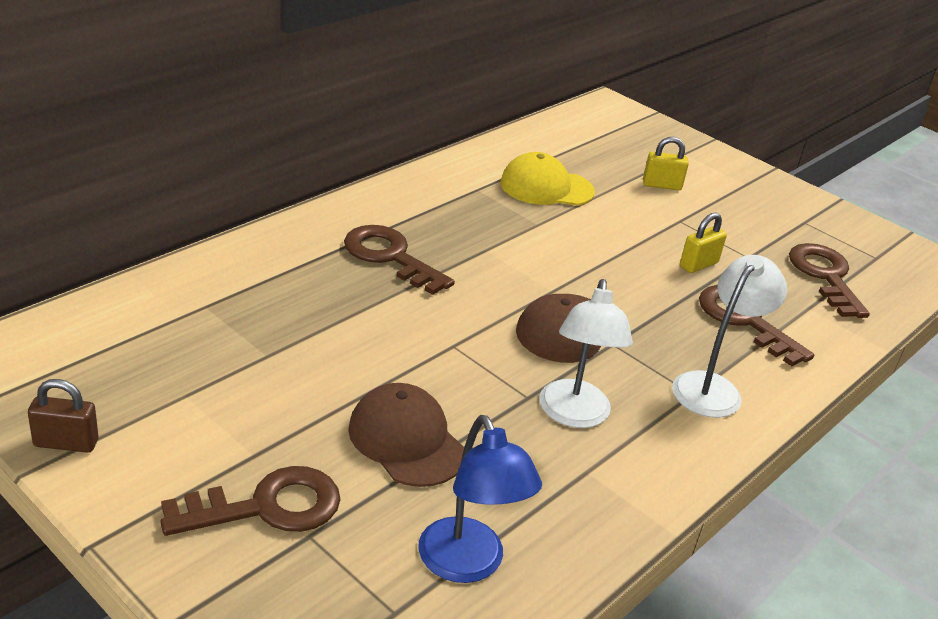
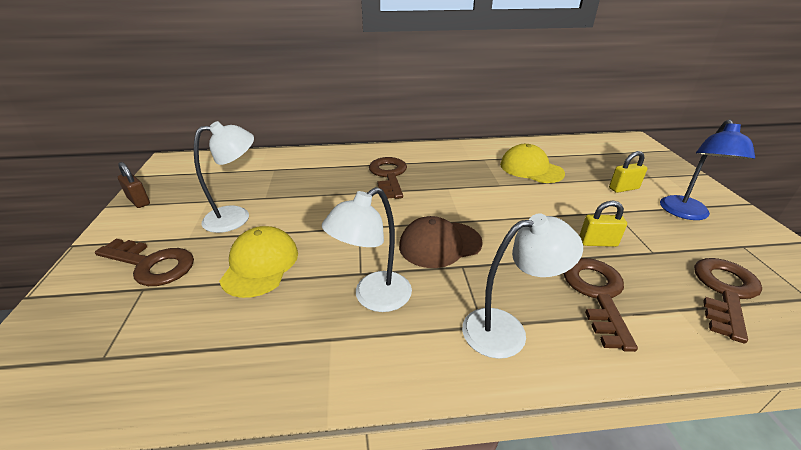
camera: 45 degrees right, 0 degrees up
brown cap [348,383,464,487] -> yellow cap [219,226,298,298]
blue lamp [418,415,542,583] -> blue lamp moved to [660,119,755,220]
yellow padlock [643,137,689,190] -> yellow padlock turned 60 degrees counterclockwise [609,151,648,193]
none -> white lamp [194,121,254,233]

